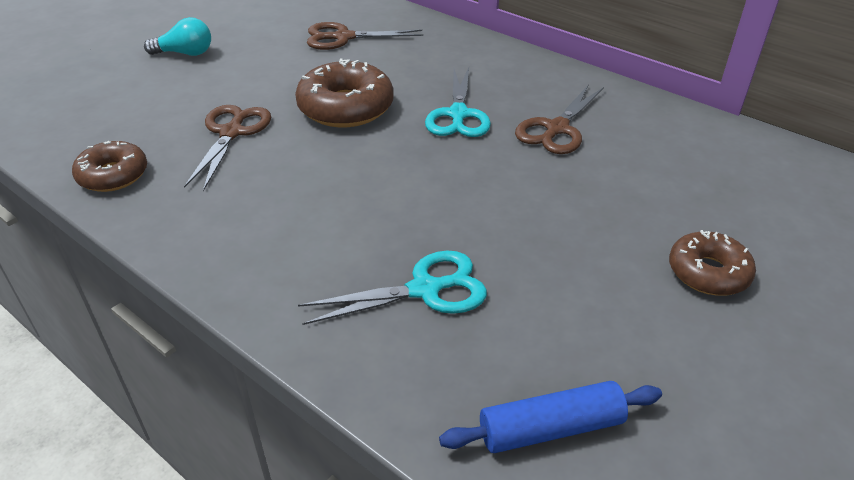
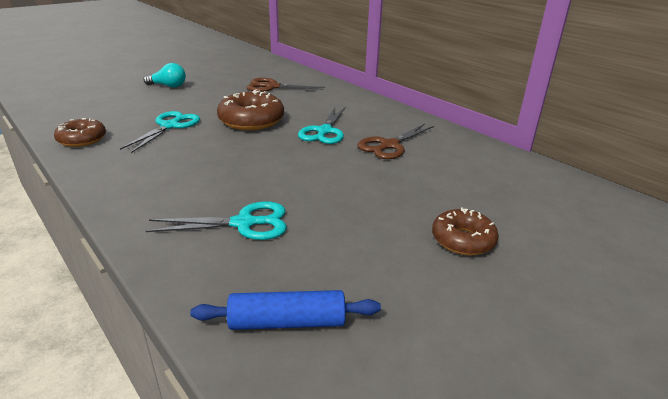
camera: 10 degrees right, 10 degrees down
brown scissors [184,105,271,191] -> turquoise scissors [120,111,200,153]

